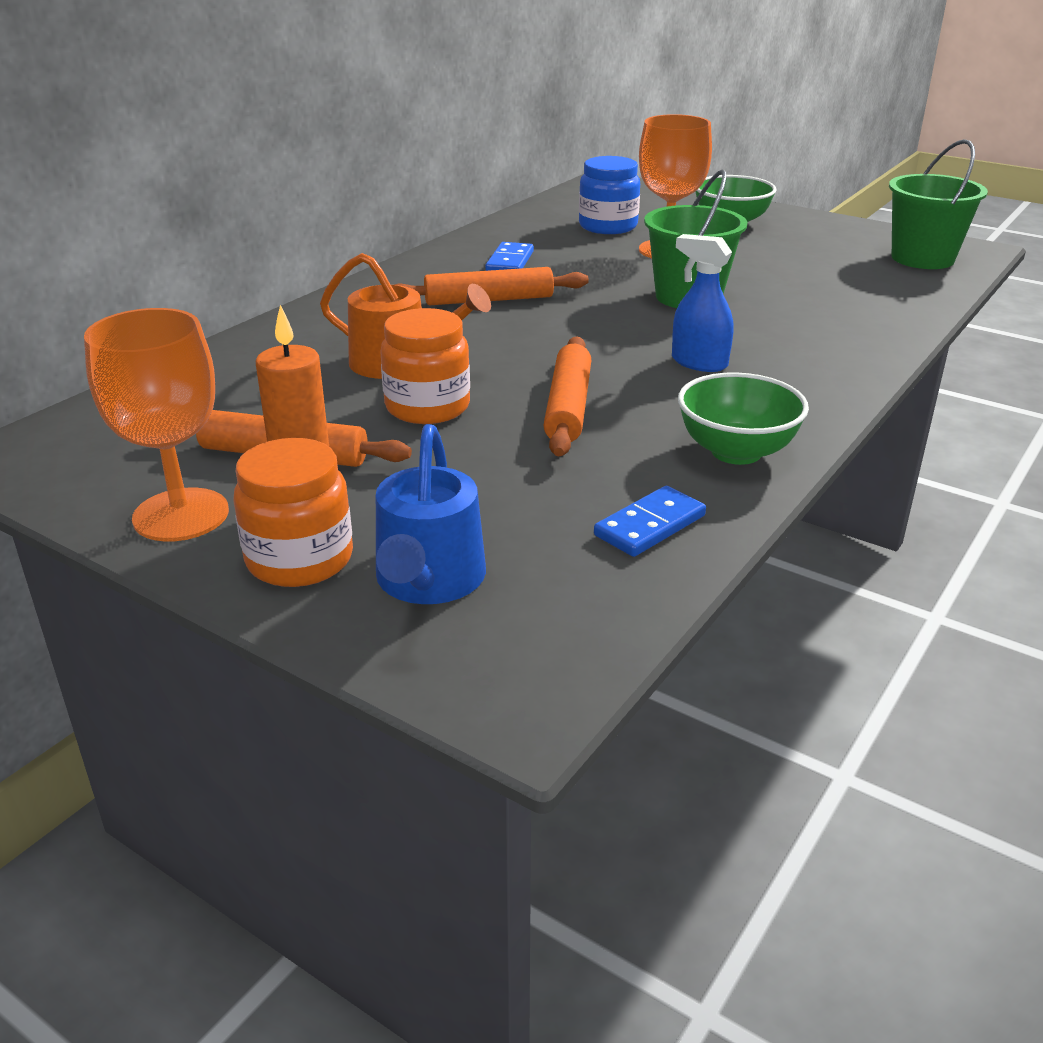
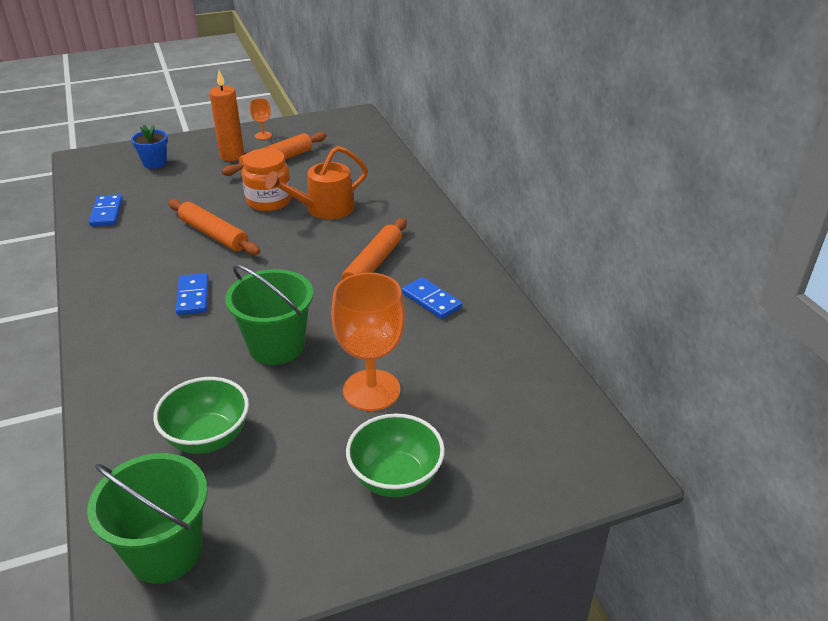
camera: 125 degrees right, 5 degrees up
orange goblet [84,308,229,542] -> orange goblet [250,98,272,140], size x0.45
orange jar [233,438,353,587] -> none
blue watering can [376,424,486,604] -> blue flower pot [131,124,168,169]
blue jar [579,156,640,234] -> none
blue spray bottle [672,234,733,372] -> blue domino [176,273,209,315]
green bowl [678,372,809,465] -> green bowl moved to [153,377,249,454]

